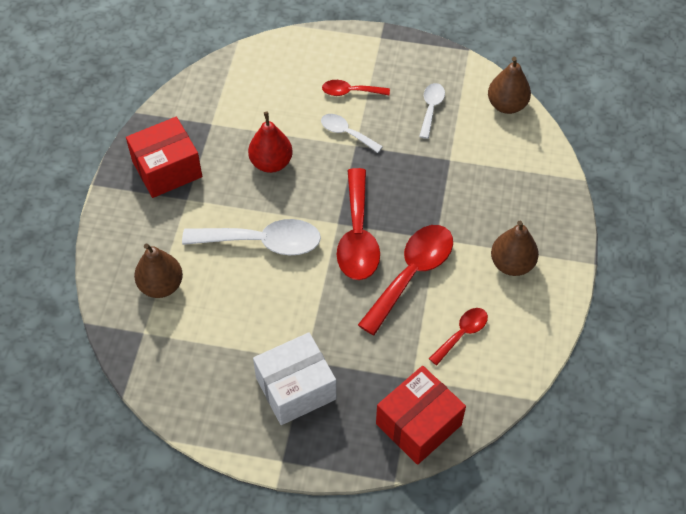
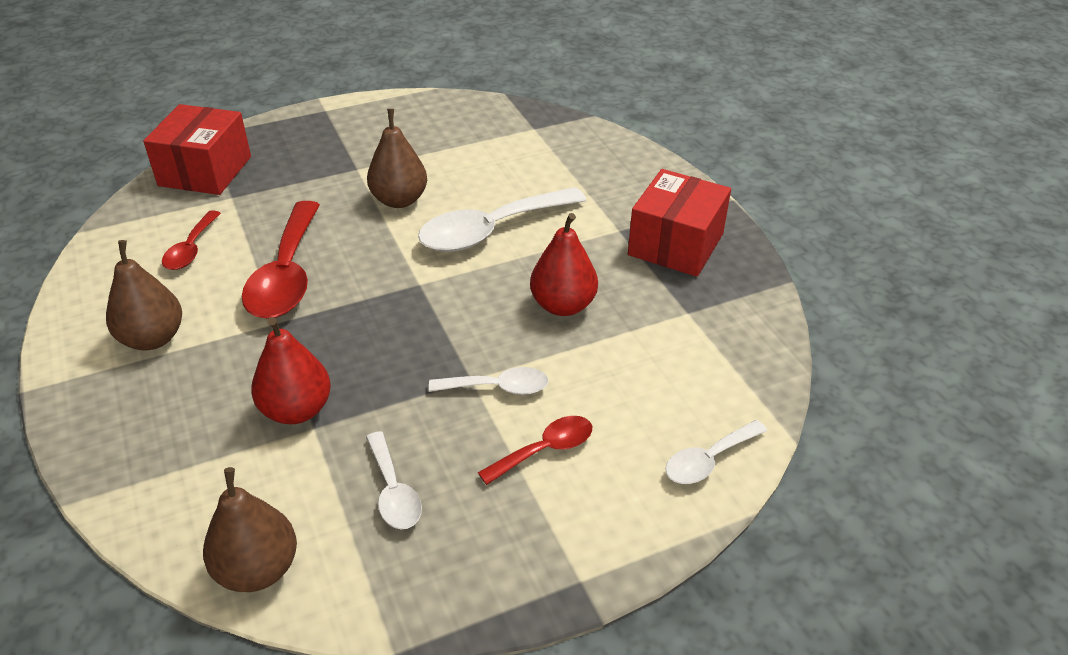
camera: 145 degrees right, 15 degrees down
brown pear [134,244,183,298] -> brown pear moved to [367,109,427,208]
white box [253,332,336,425] -> none
red spoon [337,168,380,280] -> none
none -> red pear [251,317,331,424]
none -> white spoon [665,420,767,484]

